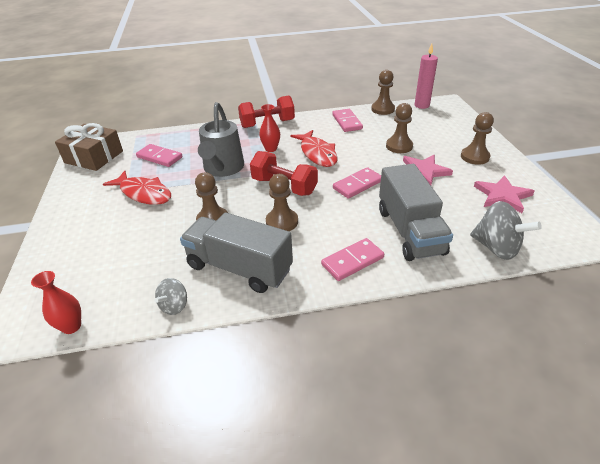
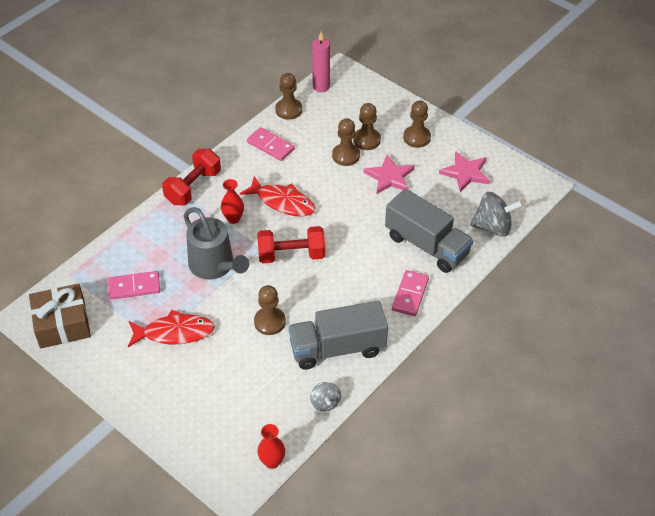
camera: 40 degrees left, 10 degrees up
brown pawn [266,174,298,231] -> brown pawn moved to [353,103,381,150]
pink domino [333,167,381,199] -> none

